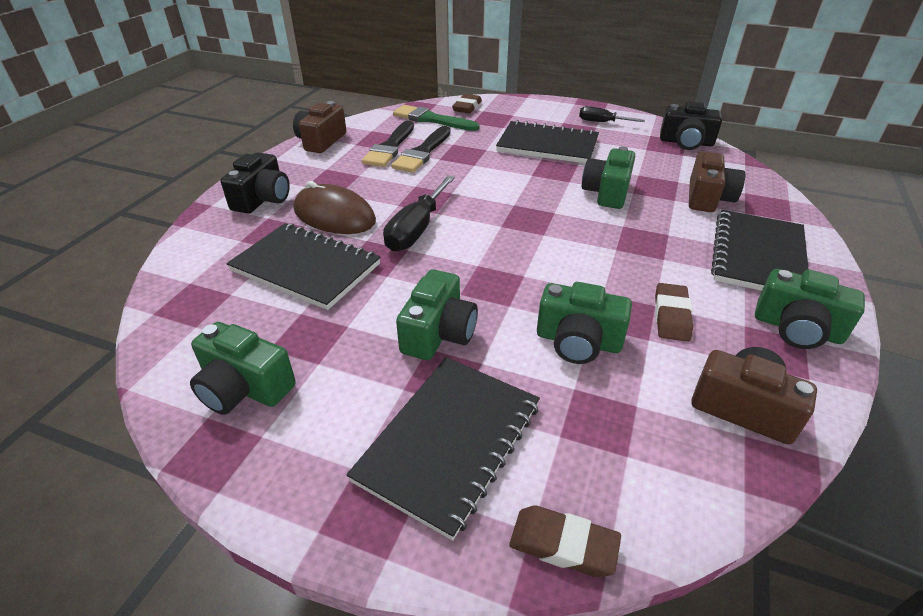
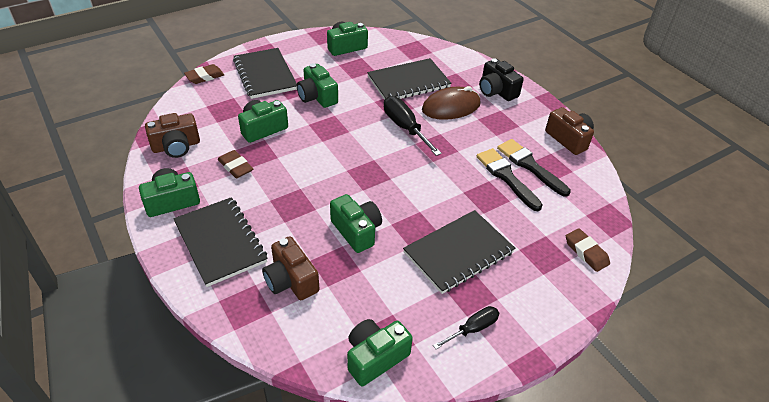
camera: 125 degrees right, 5 degrees up
green brush [393,105,480,131] -> none
black camera [660,101,722,150] -> green camera [347,319,413,386]

